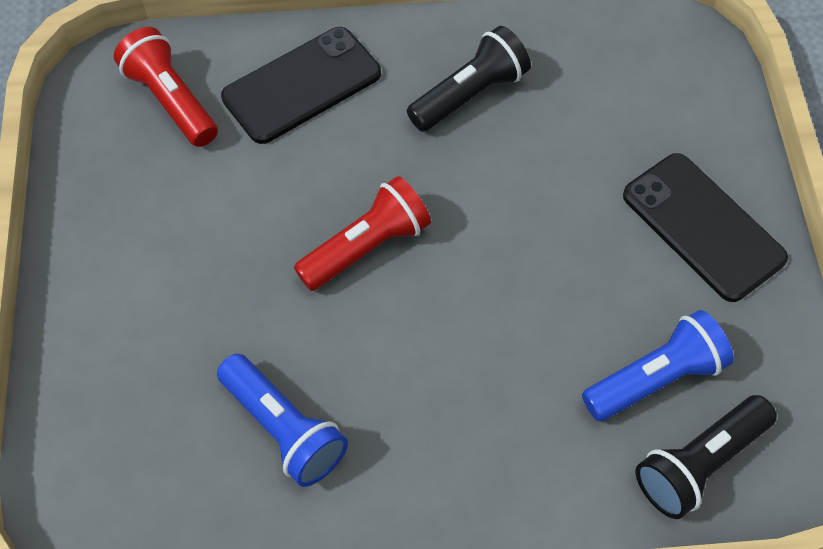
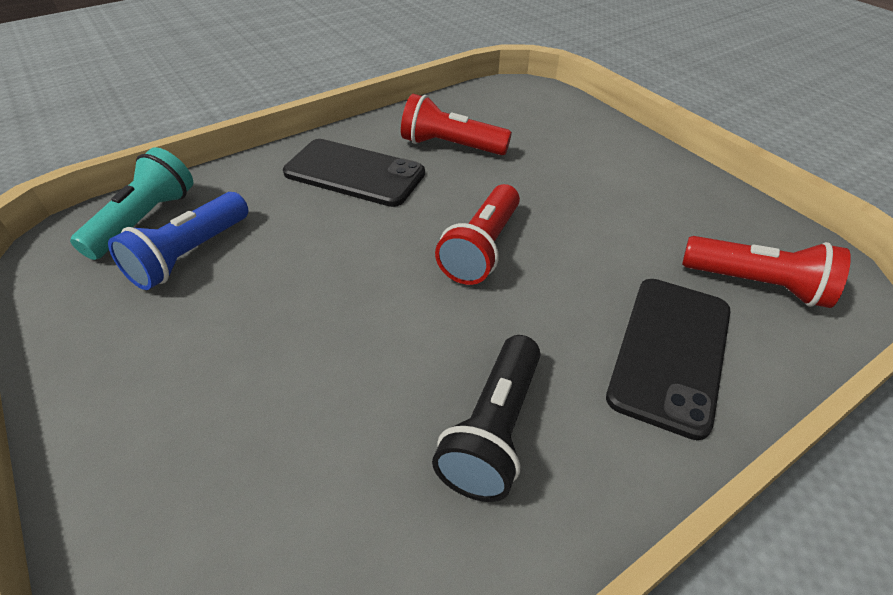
camera: 150 degrees right, 15 degrees down
blue flashlight [217,354,348,487] -> red flashlight [401,94,512,155]
black phone [623,153,788,302] -> black phone moved to [283,139,425,207]
black flashlight [636,395,777,519] -> turquoise flashlight [70,147,194,260]

